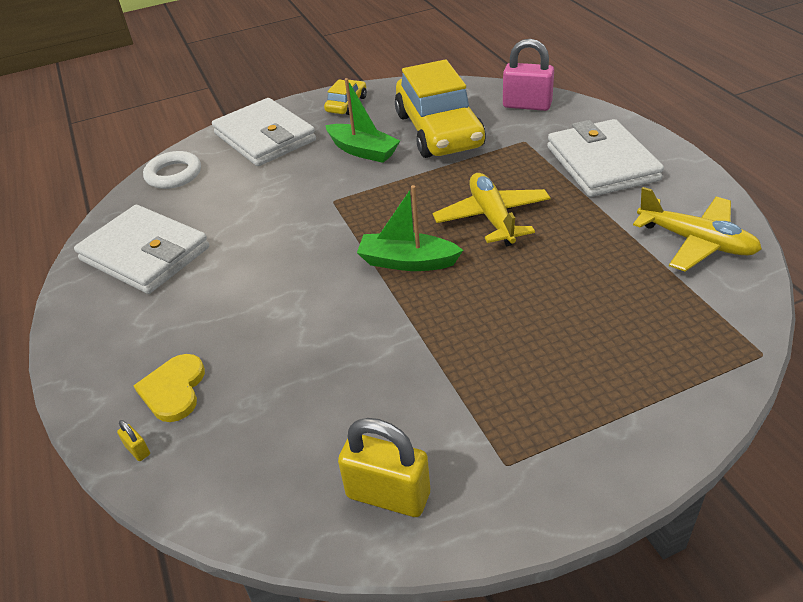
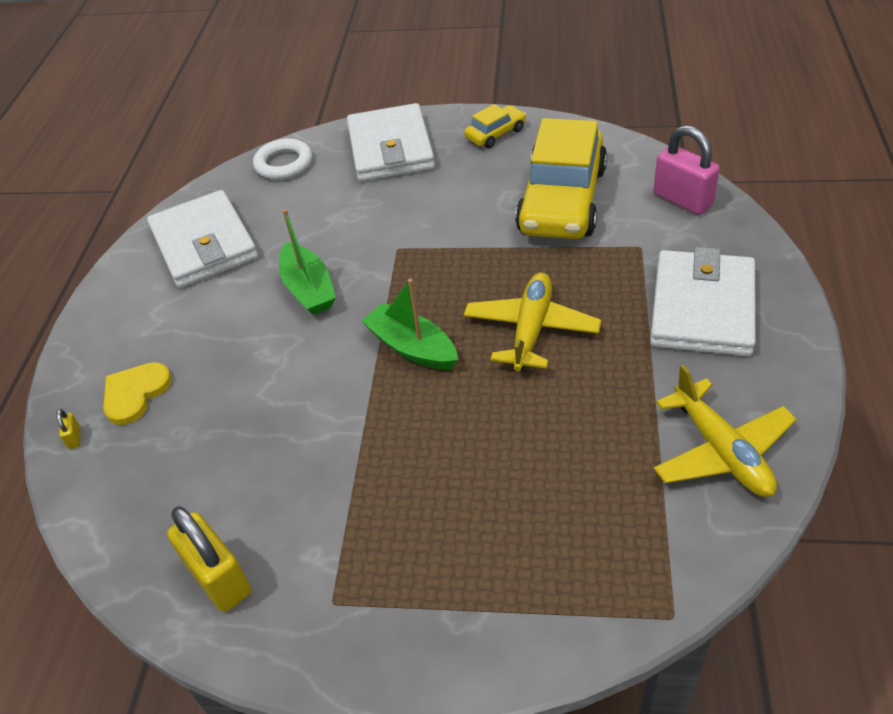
camera: 30 degrees right, 5 degrees up
green boat [325,78,400,163] -> green boat moved to [279,209,336,315]

